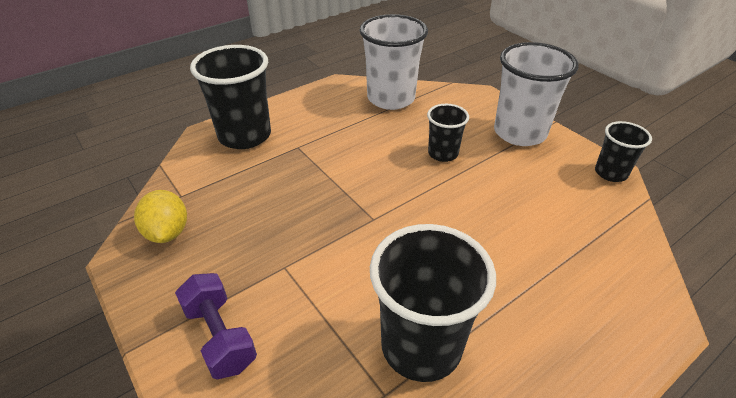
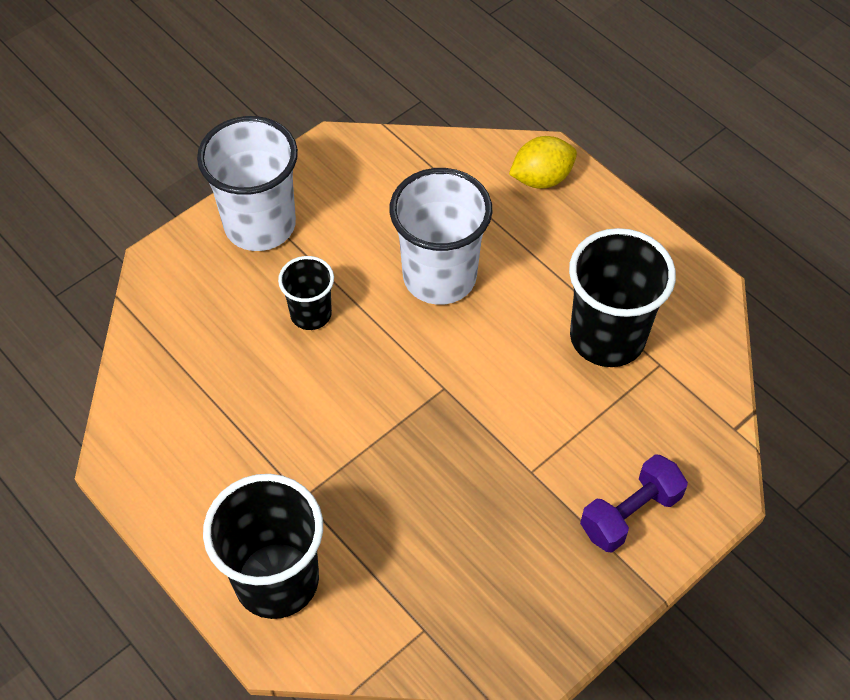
camera: 95 degrees left, 15 degrees up
yellow lemon [134,190,187,243] -> yellow lemon moved to [509,136,577,189]
white cup [360,14,428,110] -> white cup moved to [390,168,492,305]
black cup [595,121,652,182] -> none

